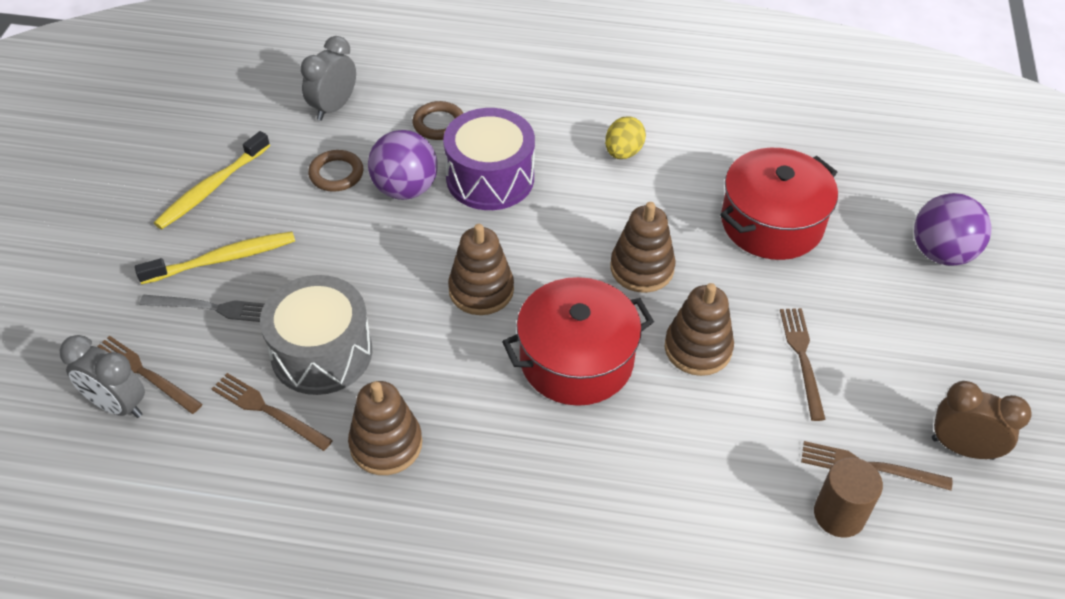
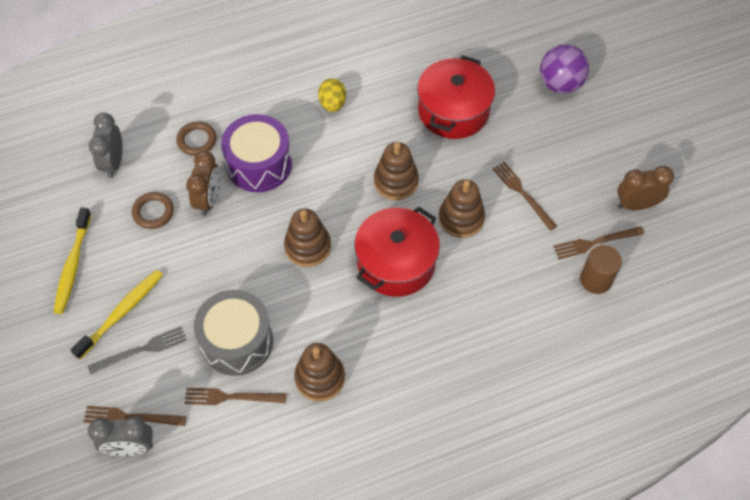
camera: 30 degrees left, 10 degrees up
purple ball [368,130,438,200] -> brown clock [186,151,220,216]

